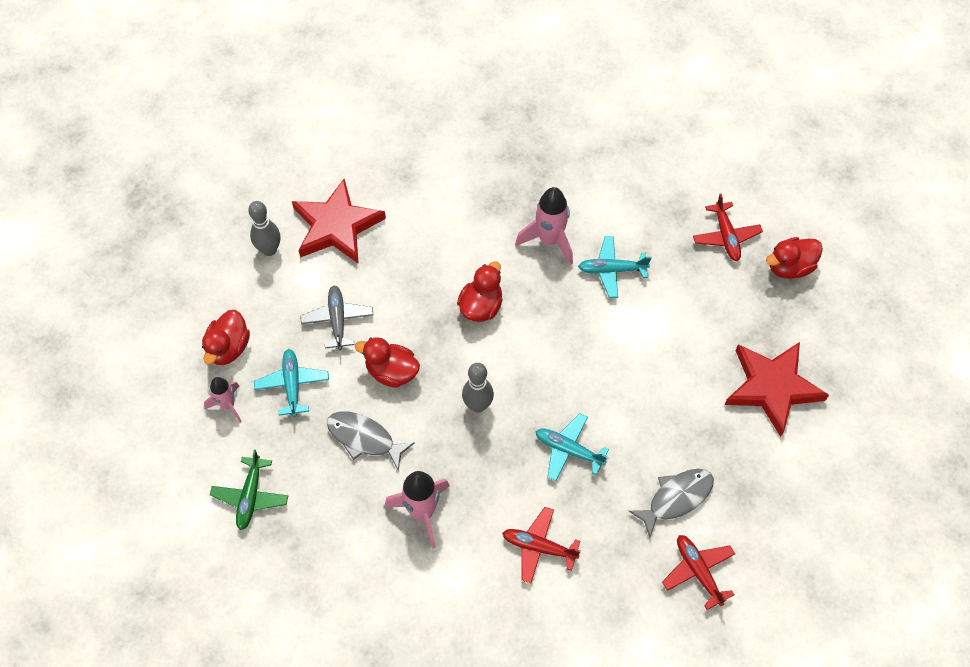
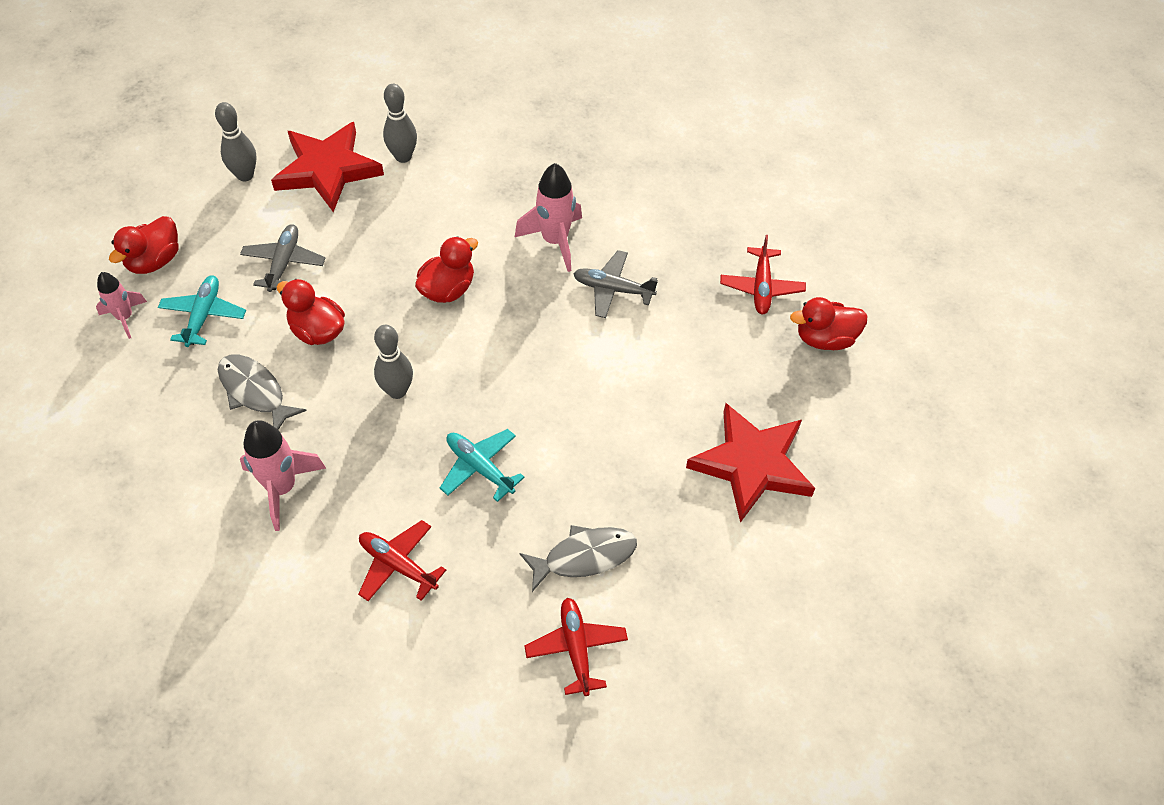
camera: 15 degrees right, 5 degrees down
green plane [210,450,288,530] -> none
turquoise plane [578,236,651,298] -> grey plane [573,250,658,318]
none -> grey bowling pin [383,84,417,163]

